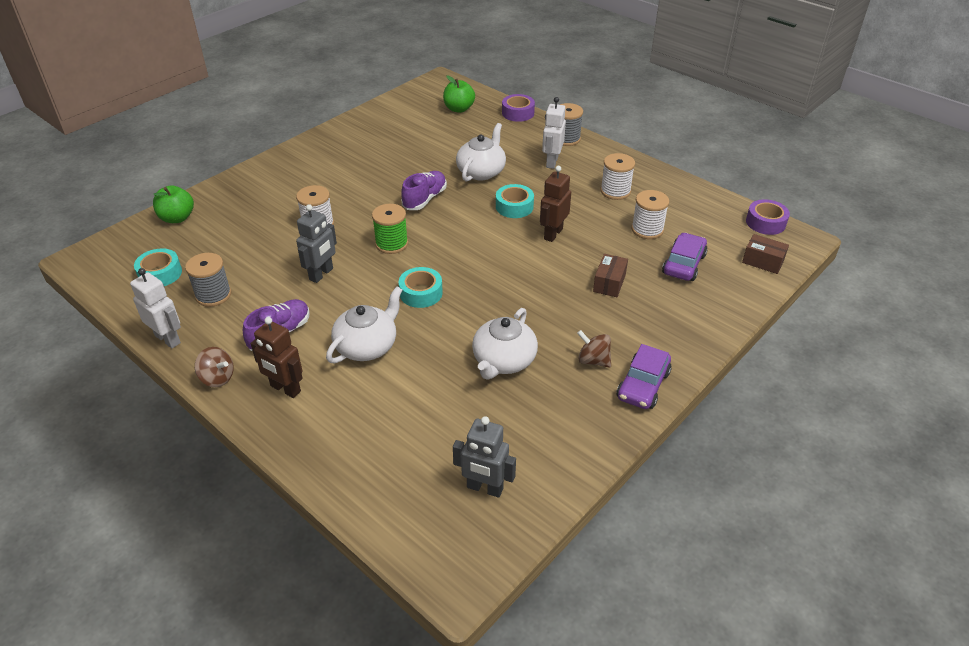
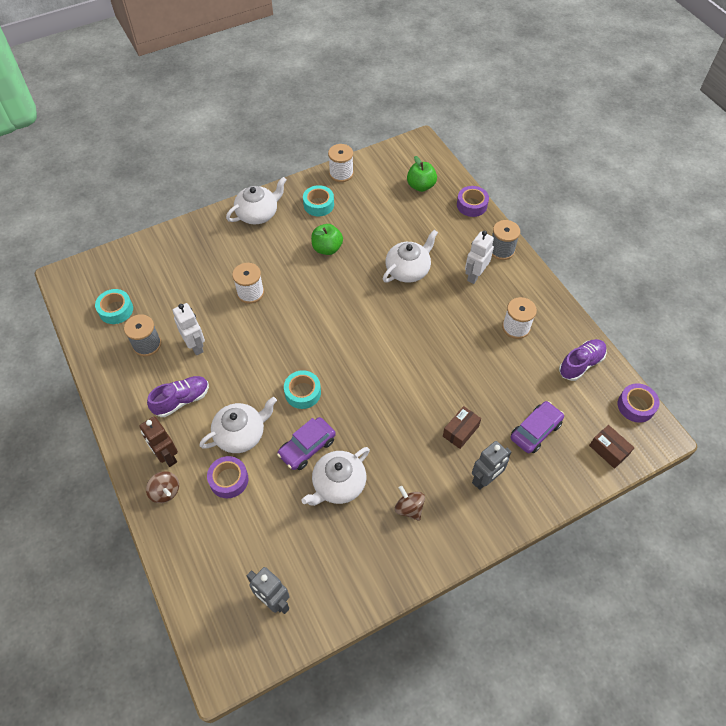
camera: 20 degrees right, 15 degrees up
white robot [130,268,181,348] -> white robot moved to [172,303,205,355]
green apple [153,185,194,223] -> green apple moved to [311,224,343,255]
brown spinning top [195,347,234,387] -> brown spinning top moved to [146,471,179,503]
grey robot [296,204,337,283] -> grey robot moved to [472,441,511,490]
green spool [372,204,408,254] -> none
purple shoe [401,171,447,210] -> purple shoe moved to [559,339,607,381]
turquoise tape [496,184,534,218] -> turquoise tape moved to [303,185,334,216]
brown robot [540,166,571,242] -> none
purple car [617,344,672,409] -> purple car moved to [277,417,336,470]
white spool [631,190,669,239] -> white spool moved to [328,144,354,182]
none -> purple tape [207,456,248,498]
none -> white teapot [226,177,286,225]

